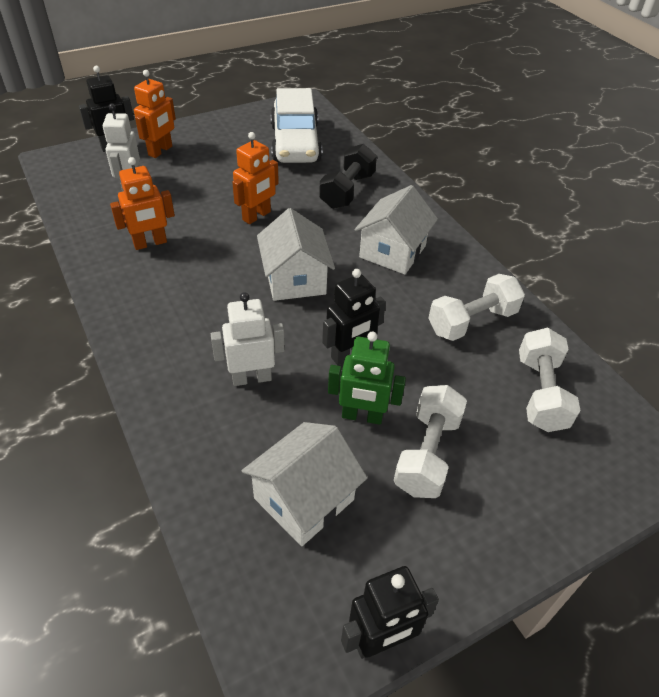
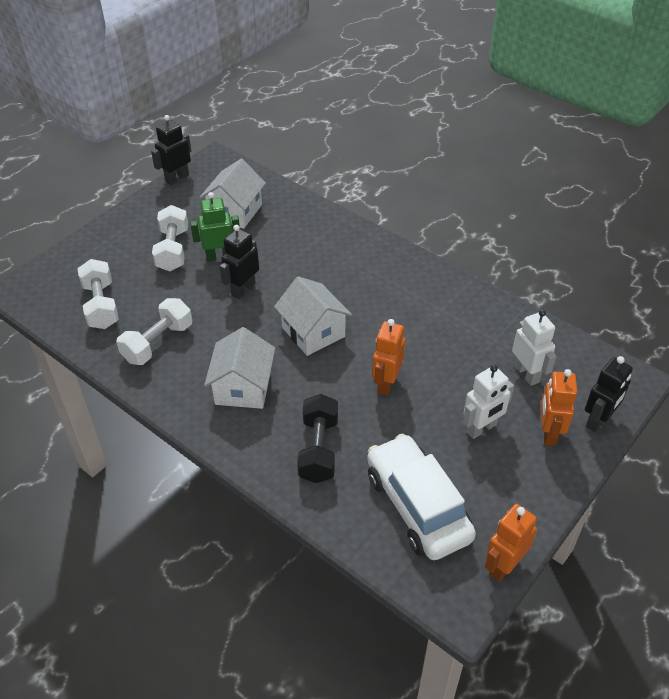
camera: 160 degrees right, 0 degrees up
orange robot [110,157,175,250] -> orange robot moved to [485,504,537,582]
white robot [211,292,285,386] -> white robot moved to [463,365,514,439]

